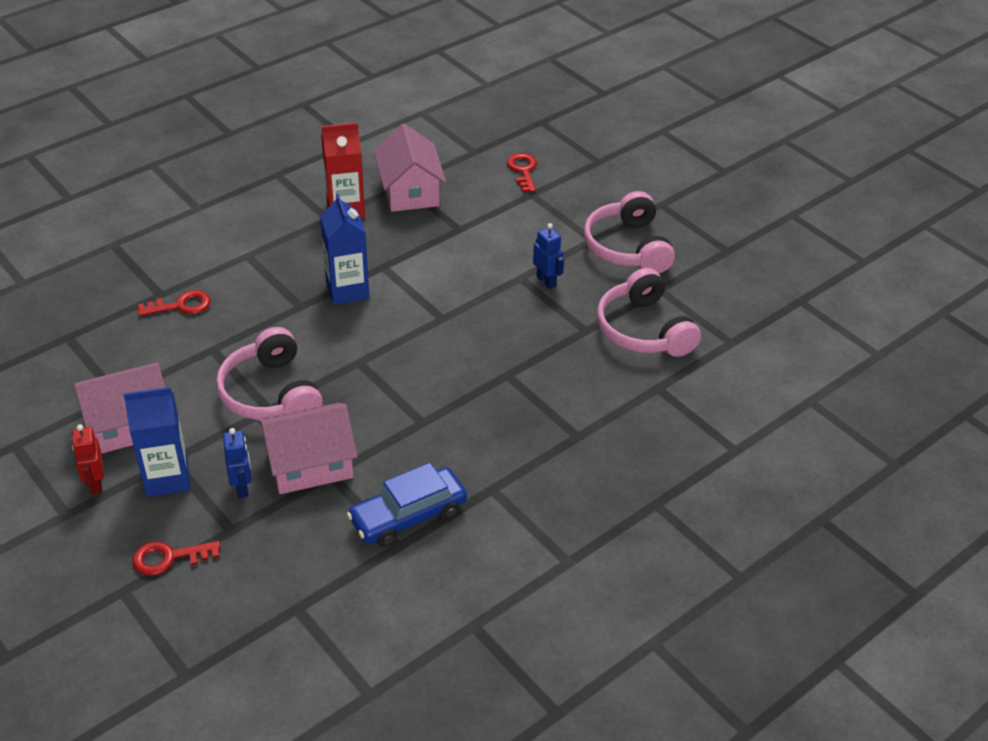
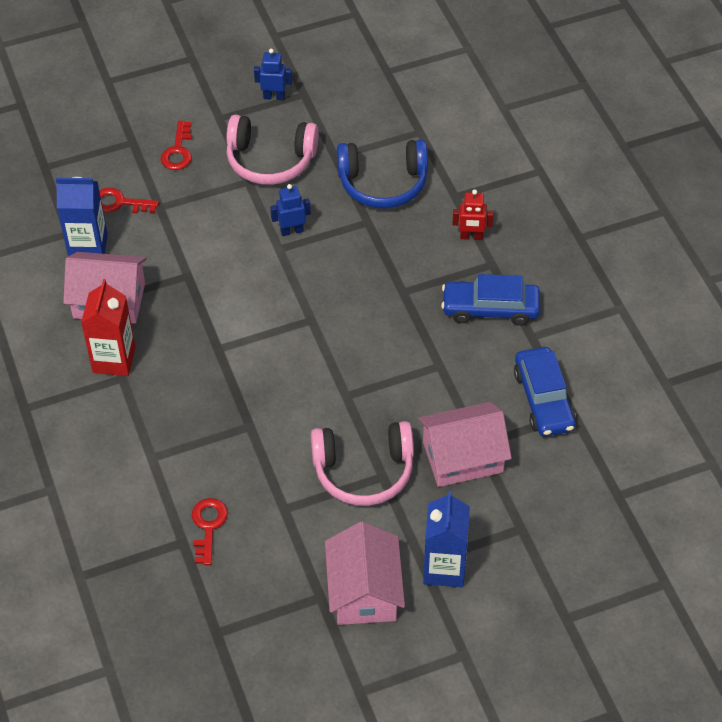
camera: 70 degrees left, 10 degrees up
red robot [72,424,104,495] -> red robot moved to [452,190,493,240]
red key [132,541,221,576] -> red key moved to [160,121,192,170]
blue robot [223,428,252,498] -> blue robot moved to [254,49,292,100]
pink house [258,403,358,494] -> pink house turned 75 degrees clockwise [418,402,512,487]
blue carton [320,193,369,305] -> blue carton moved to [56,177,108,256]
pink headphones [597,268,701,357] -> blue headphones [337,139,428,209]
none -> blue car [441,274,540,326]

